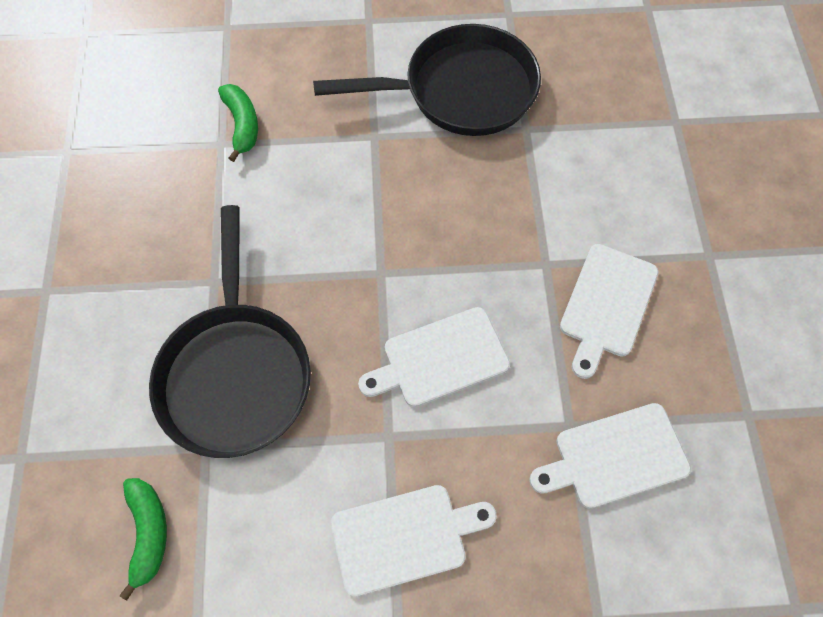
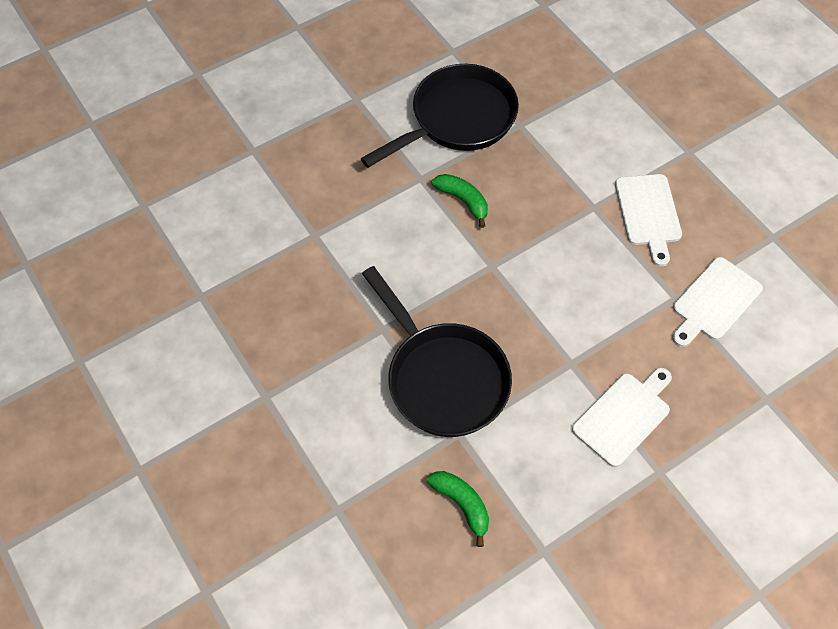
camera: 30 degrees left, 5 degrees down
green banana [218,84,258,162] -> green banana moved to [432,174,488,228]
white cutting board [358,307,510,407] -> none

